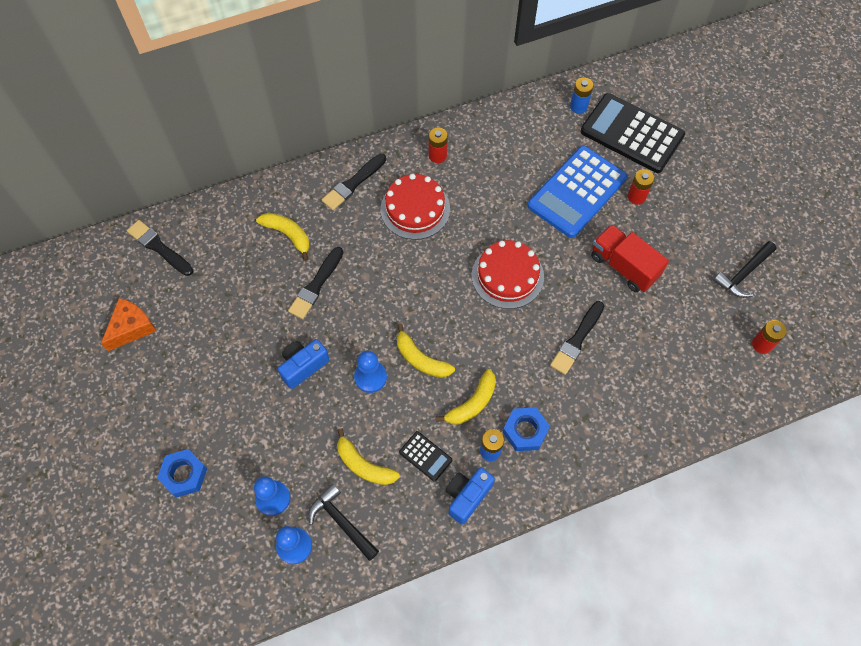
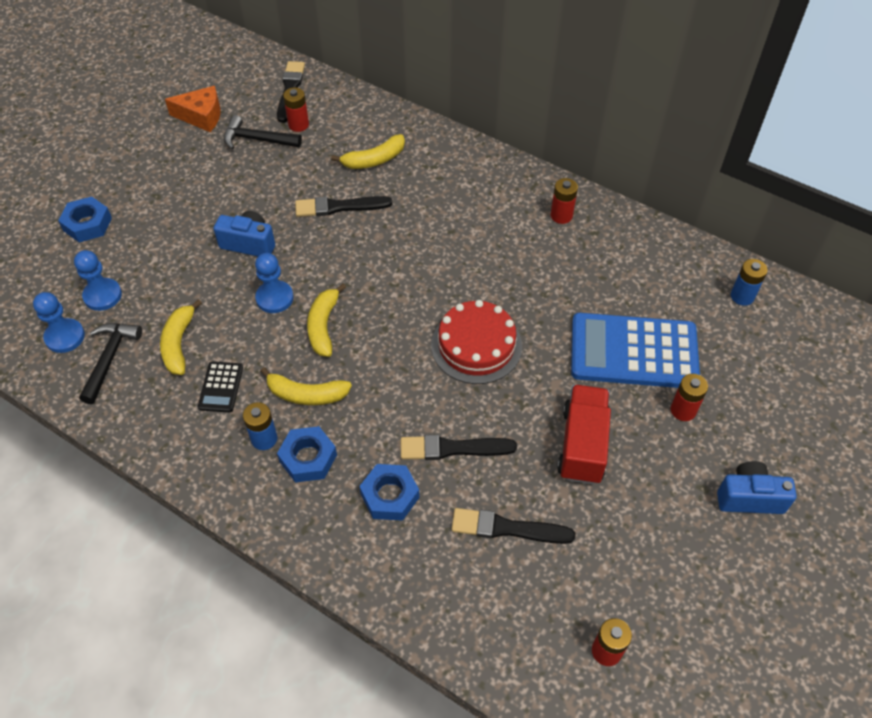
camera: 55 degrees right, 10 degrees down
yellow banana [256,212,309,261] -> yellow banana turned 60 degrees clockwise [331,134,405,169]
black brush [322,154,386,210] -> black brush moved to [451,508,575,544]
red cake [380,174,450,240] -> none
blue camera [445,467,495,525] -> blue camera moved to [717,461,797,514]
black calculator [580,93,685,173] -> none
black hammer [713,241,777,298] -> black hammer moved to [224,115,302,149]
none -> red battery [283,87,309,132]
none -> blue nut [359,464,419,521]

